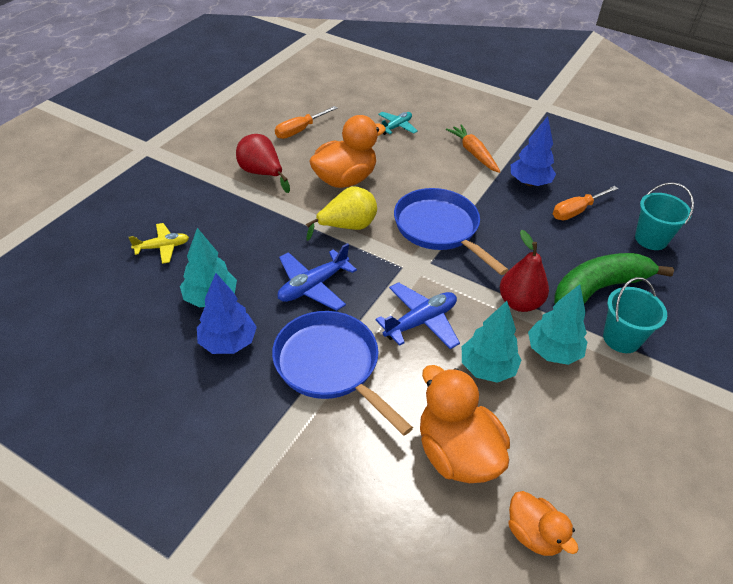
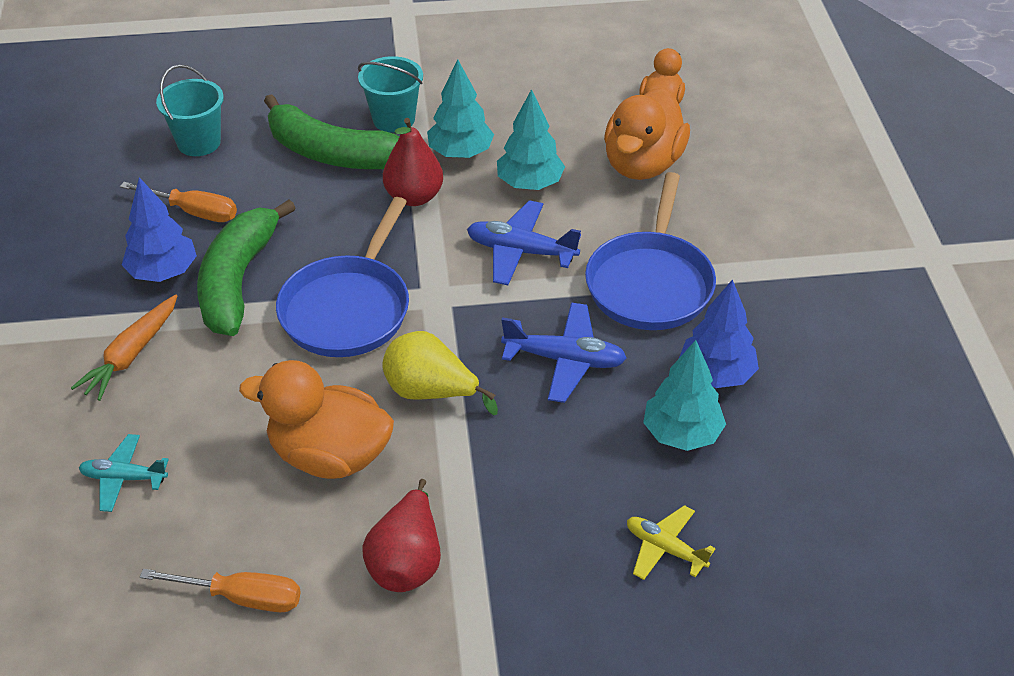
camera: 125 degrees left, 0 degrees up
none -> green banana [197,200,296,336]

